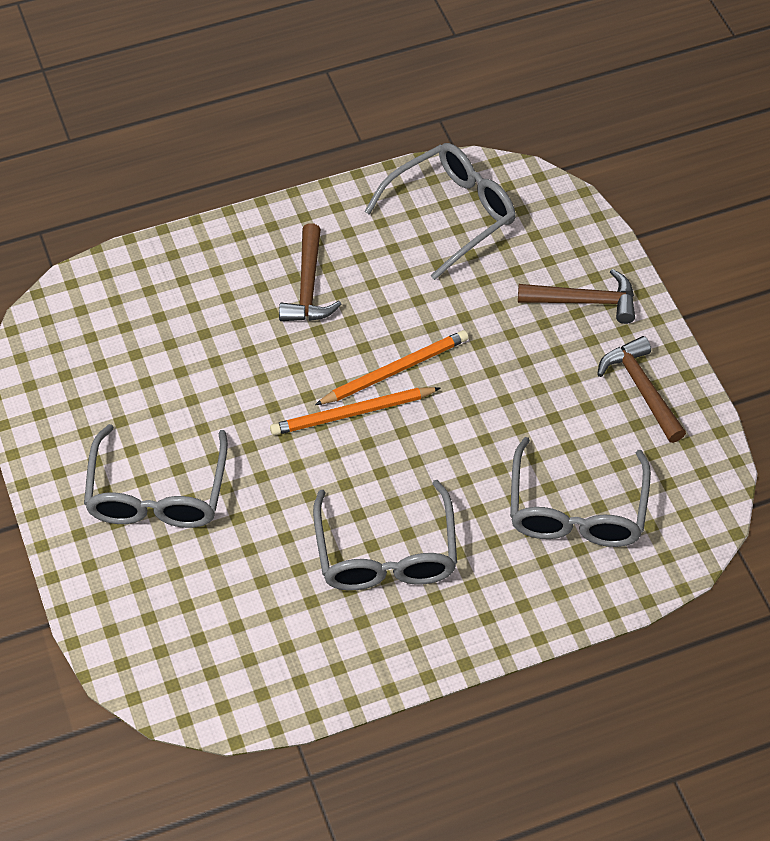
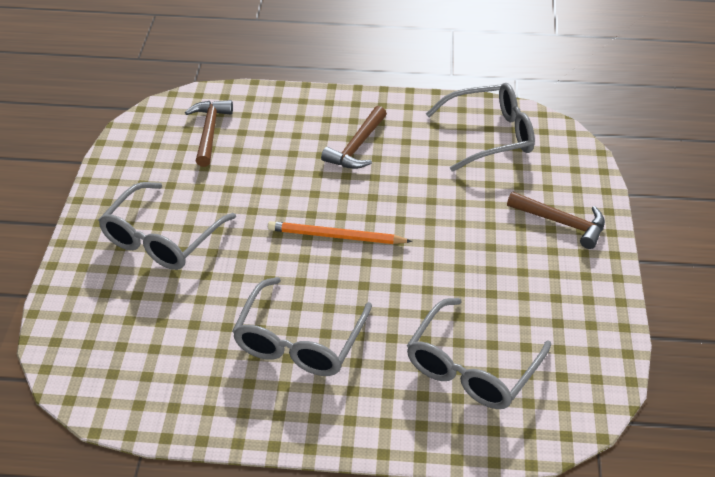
camera: 25 degrees right, 10 degrees down
orange pencil [315,330,468,405] -> none
brown hammer [597,336,686,443] -> brown hammer moved to [185,100,233,167]

